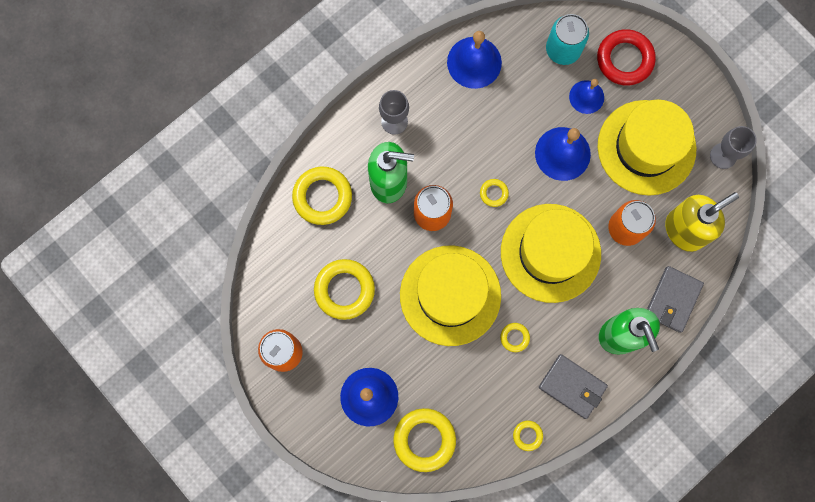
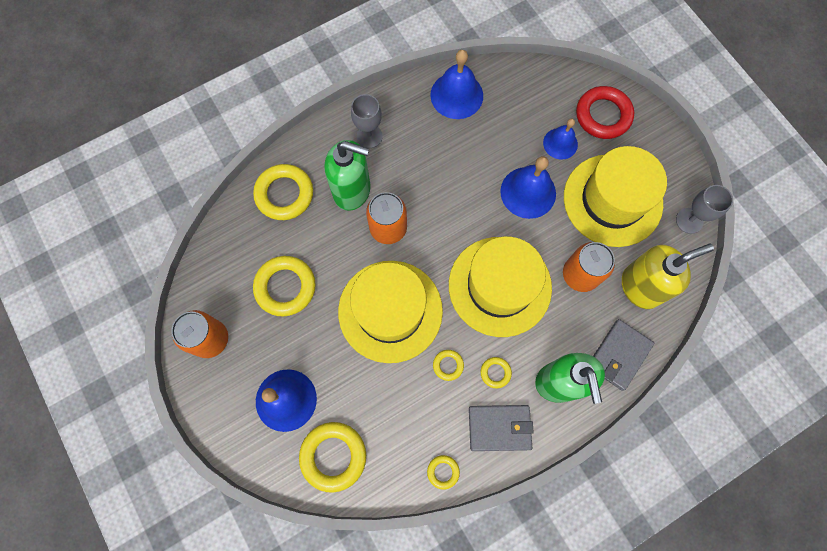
camera: 10 degrees right, 5 degrees down
yellow ring [480,179,509,207] -> yellow ring moved to [480,357,512,389]
grey wallet [539,354,608,419] -> grey wallet turned 45 degrees counterclockwise [469,405,534,451]
turquoise can [546,14,589,65] -> none

